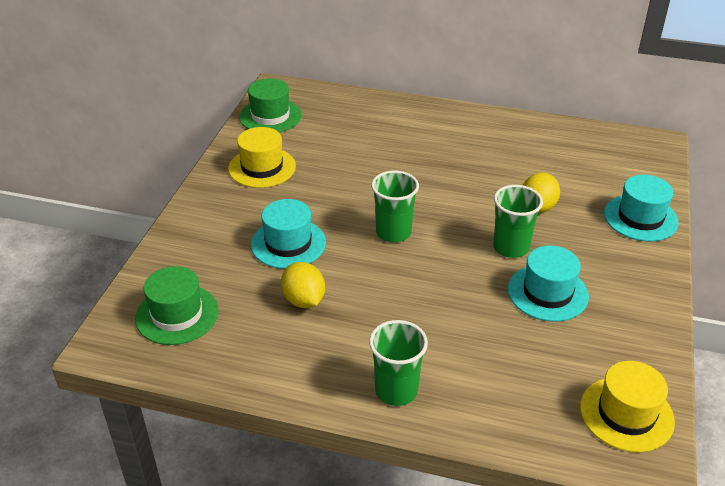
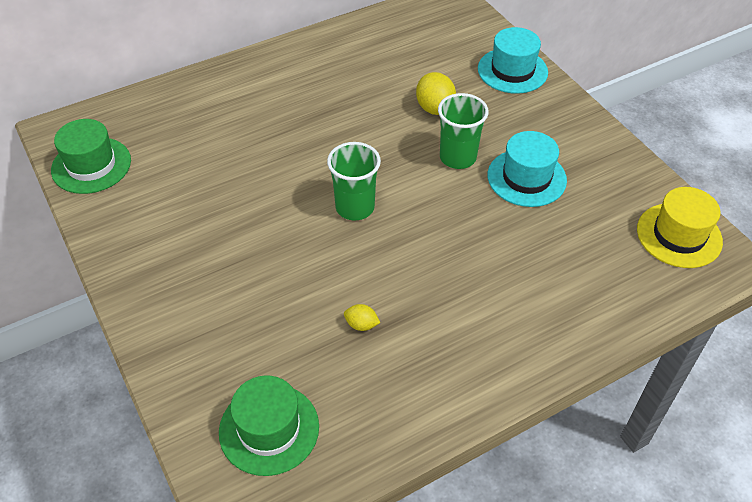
camera: 45 degrees left, 10 degrees up
yellow hat [228,127,296,188] -> none
turquoise hat [251,199,326,269] -> none
yellow lemon [281,262,325,308] -> yellow lemon [344,304,380,331], size x0.55
green cup [369,320,428,406] -> none

